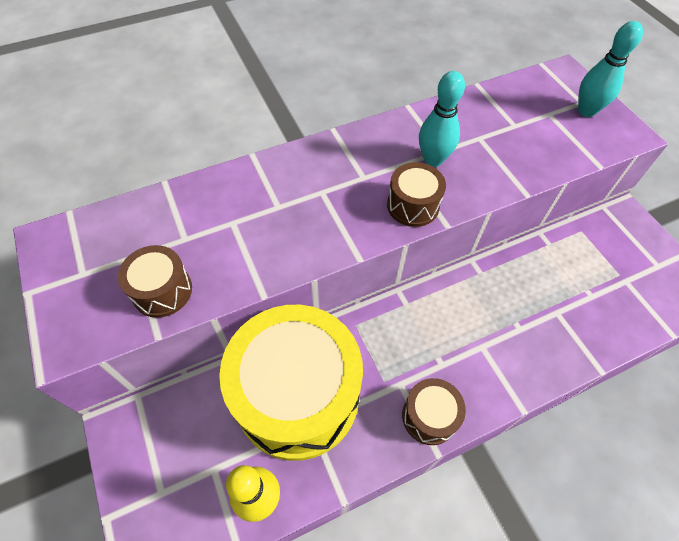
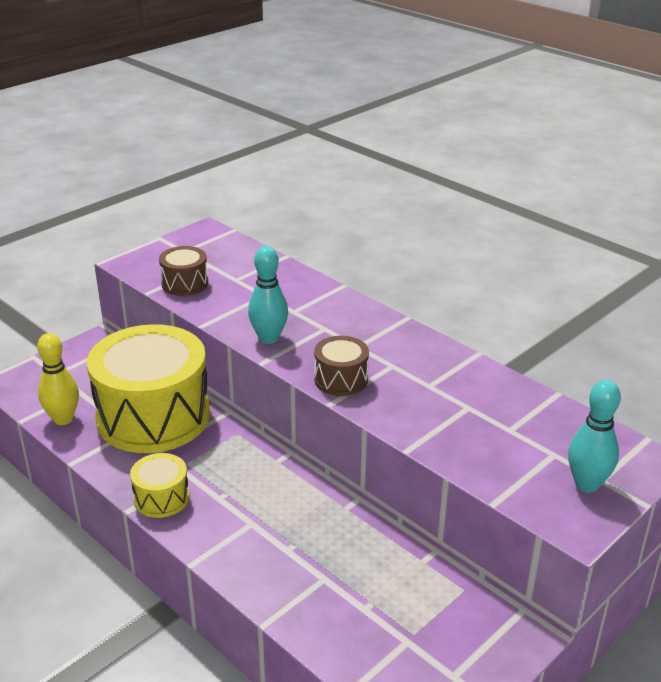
camera: 70 degrees right, 25 degrees down
brown drum [402,378,466,445] -> yellow drum [130,453,189,518]
turquoise bowling pin [419,71,465,167] -> turquoise bowling pin moved to [248,246,288,344]

